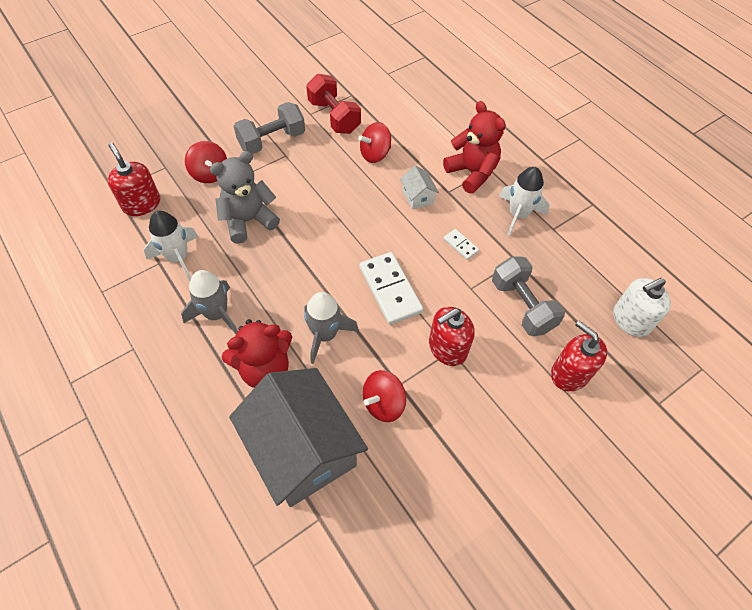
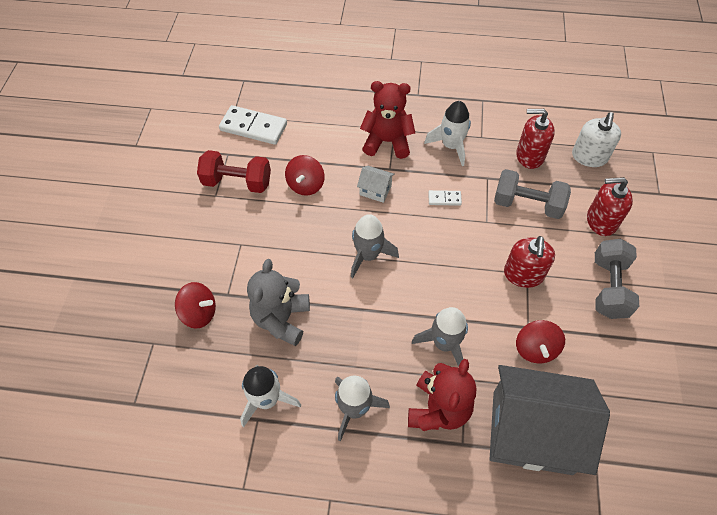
camera: 45 degrees left, 0 degrees up
red soap dispenser [108,143,160,216] -> red soap dispenser moved to [516,109,555,169]
grey dumbbell [234,102,305,154] -> grey dumbbell moved to [595,239,639,319]
white domino [359,252,423,325] -> white domino moved to [219,105,287,145]
none -> grey rocket [351,214,399,278]

